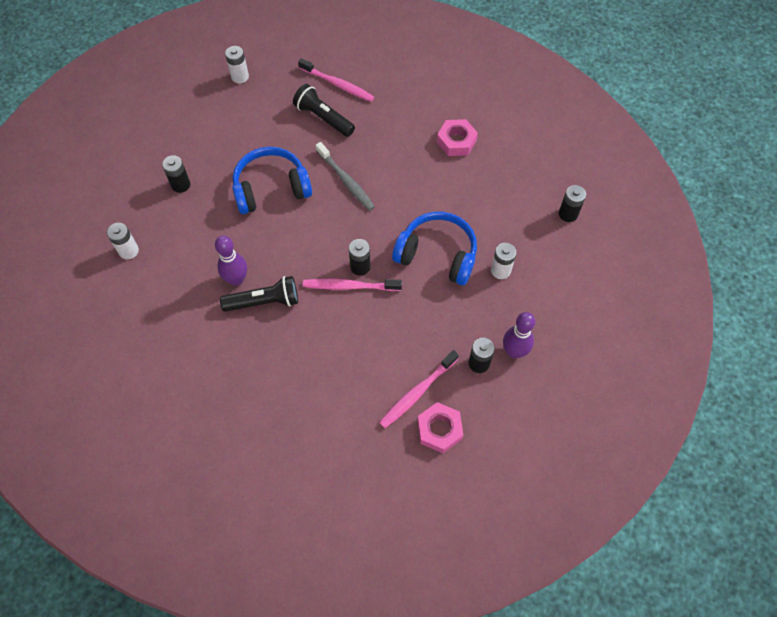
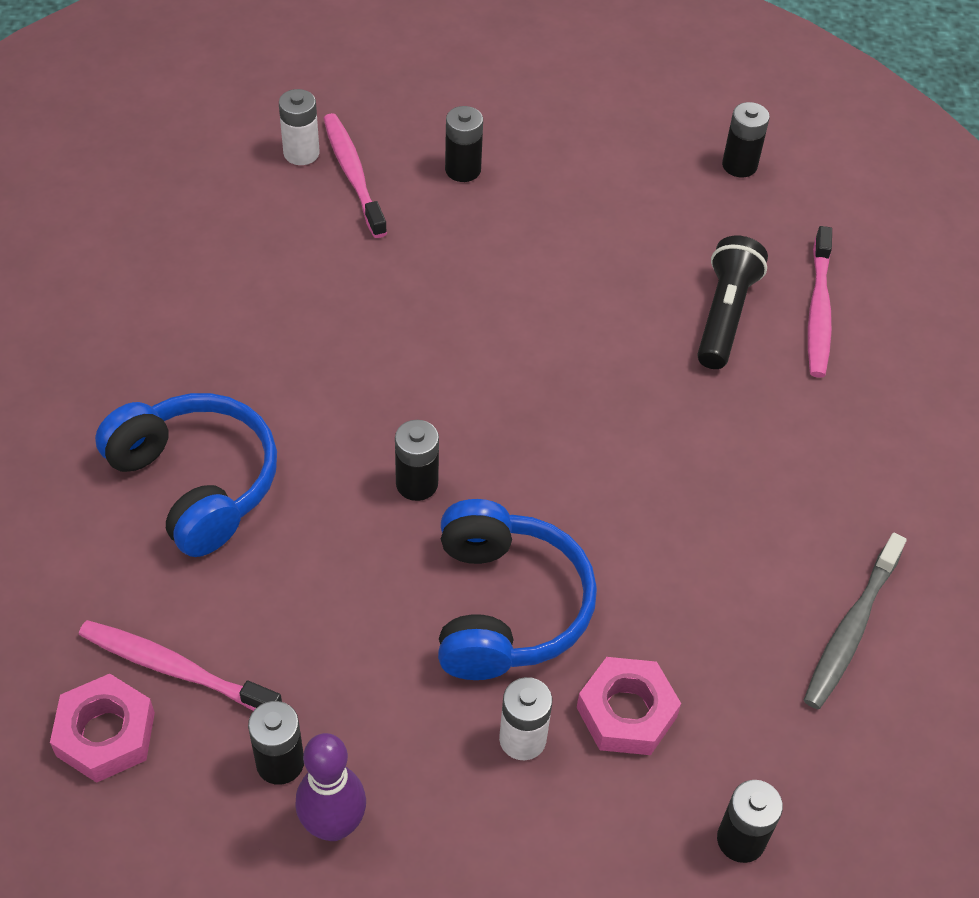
camera: 65 degrees right, 10 degrees down
purple bowling pin [215,236,247,286] -> none
black flashlight [220,276,298,312] -> none
white battery [225,46,249,84] -> black battery [722,102,770,177]
blue headphones [232,147,312,214] -> blue headphones moved to [95,393,277,557]
pink toothbrush [303,279,402,291] -> pink toothbrush moved to [323,113,387,238]
grey toothbrush [316,142,375,211] -> grey toothbrush moved to [804,533,907,709]
pink nut [437,119,478,156] -> pink nut moved to [577,657,681,755]

